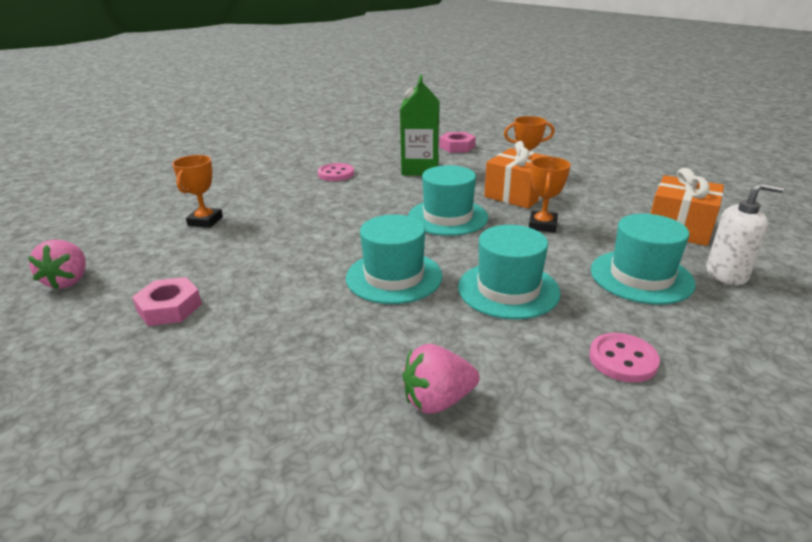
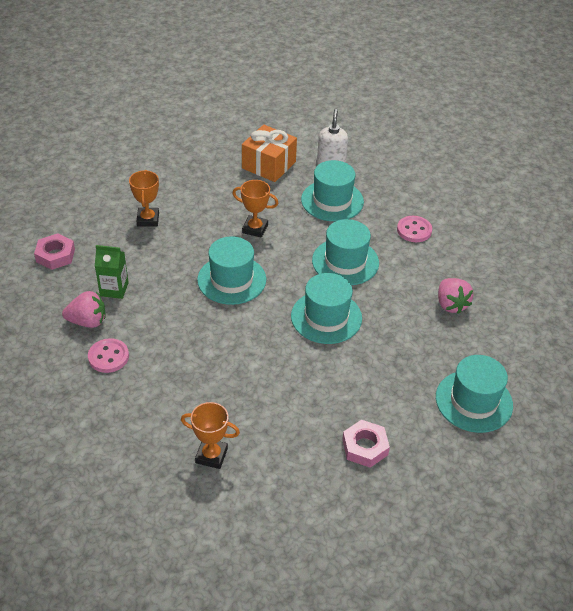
camera: 90 degrees left, 15 degrees up
pink strawberry [28,240,86,289] -> pink strawberry moved to [62,291,105,328]
green carton [400,75,440,176] -> green carton [95,245,129,299], size x0.63
orange gift [484,141,551,209] -> none
none -> turquoise hat [436,355,513,433]

